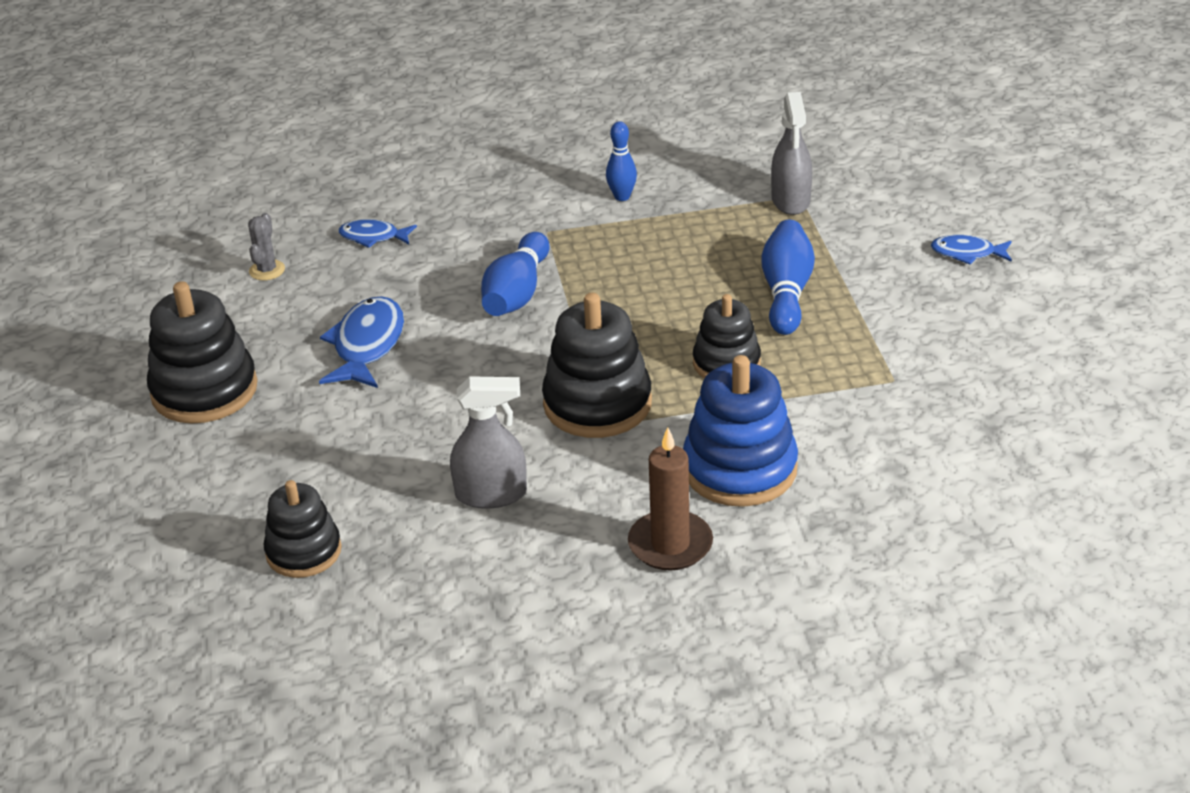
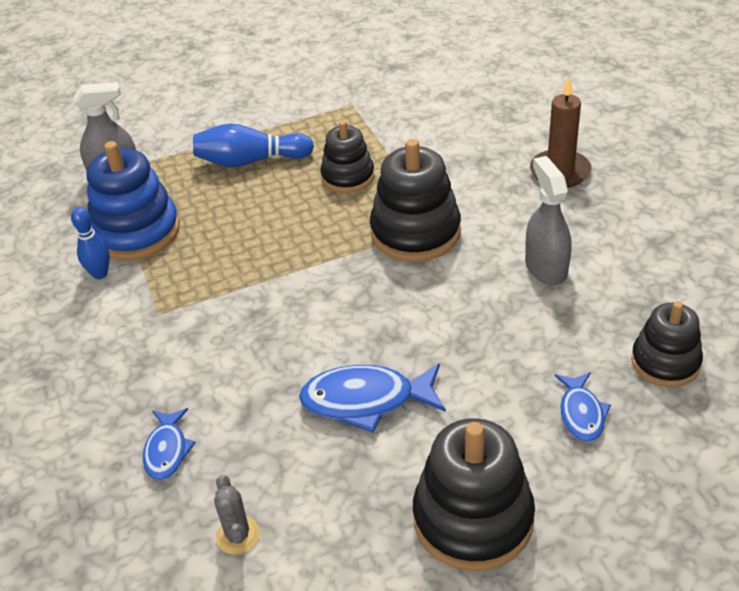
camera: 100 degrees left, 5 degrees up
grey cactus [248,213,285,281] -> grey cactus turned 75 degrees clockwise [214,475,260,555]
blue bowling pin [481,232,549,316] -> none
blue stacking toy [683,355,798,507] -> blue stacking toy moved to [86,141,180,261]
blue fish [931,235,1012,265] -> blue fish moved to [555,372,611,442]

